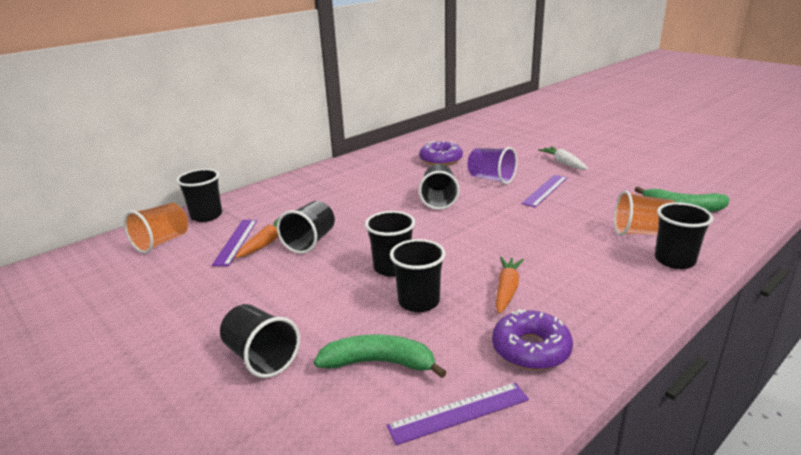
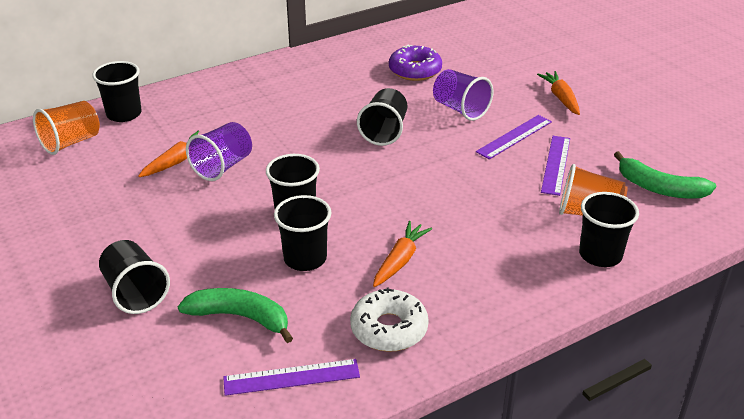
camera: 10 degrees right, 10 degrees up
purple ruler [212,220,257,266] -> purple ruler moved to [541,136,570,196]
black cup [277,201,335,254] -> purple cup [186,122,252,181]
purple donut [492,309,573,370] -> white donut [350,288,429,352]
white carrot [538,146,588,170] -> orange carrot [537,71,580,115]

